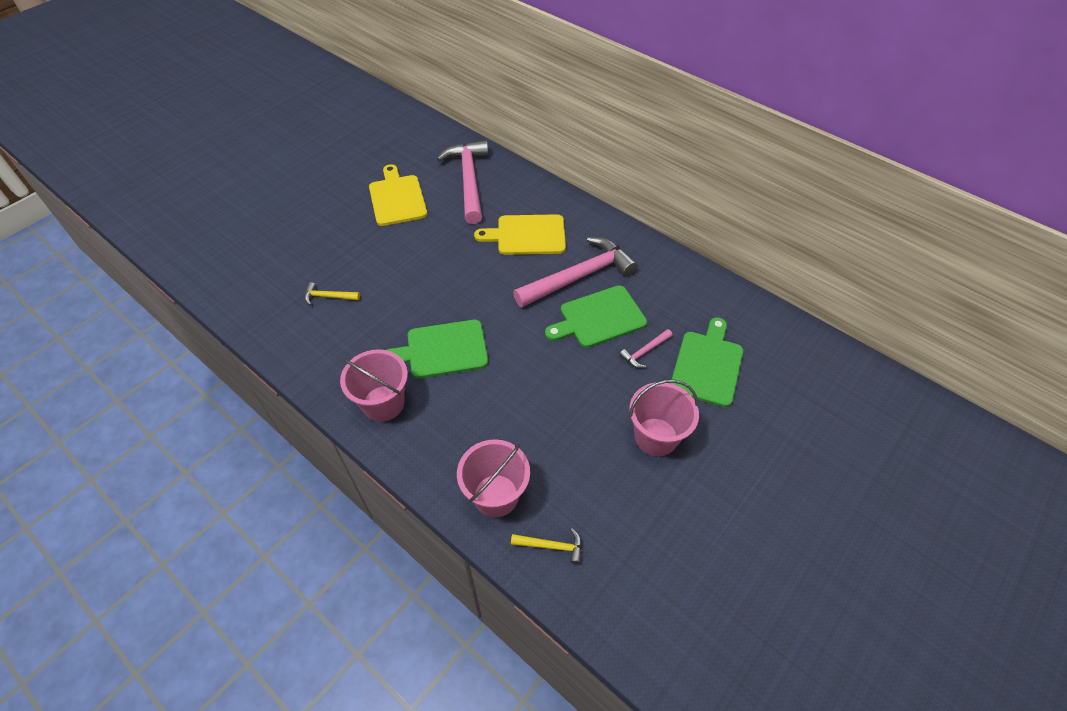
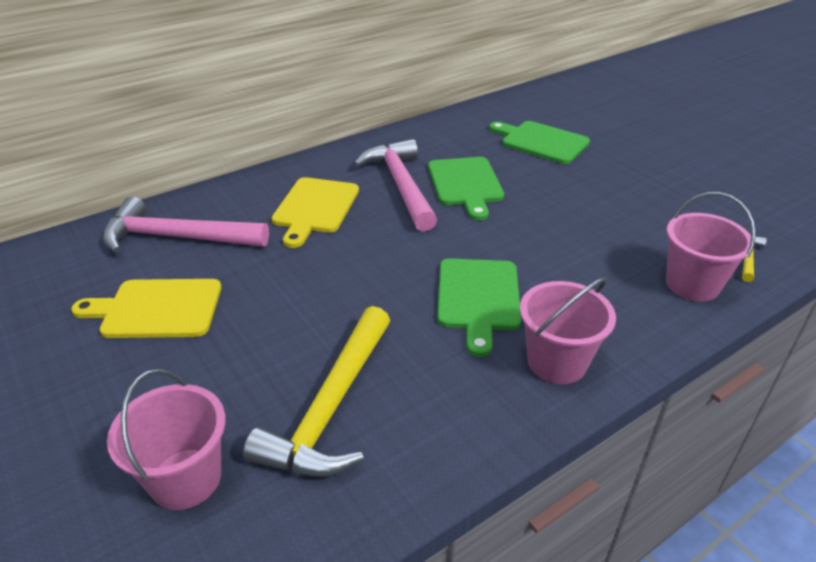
camera: 75 degrees left, 15 degrees down
yellow hammer [304,282,360,305] -> yellow hammer [243,306,390,477], size x2.31
pink hammer [619,329,672,368] -> none
pink bucket [629,380,699,456] -> pink bucket moved to [107,369,226,510]

